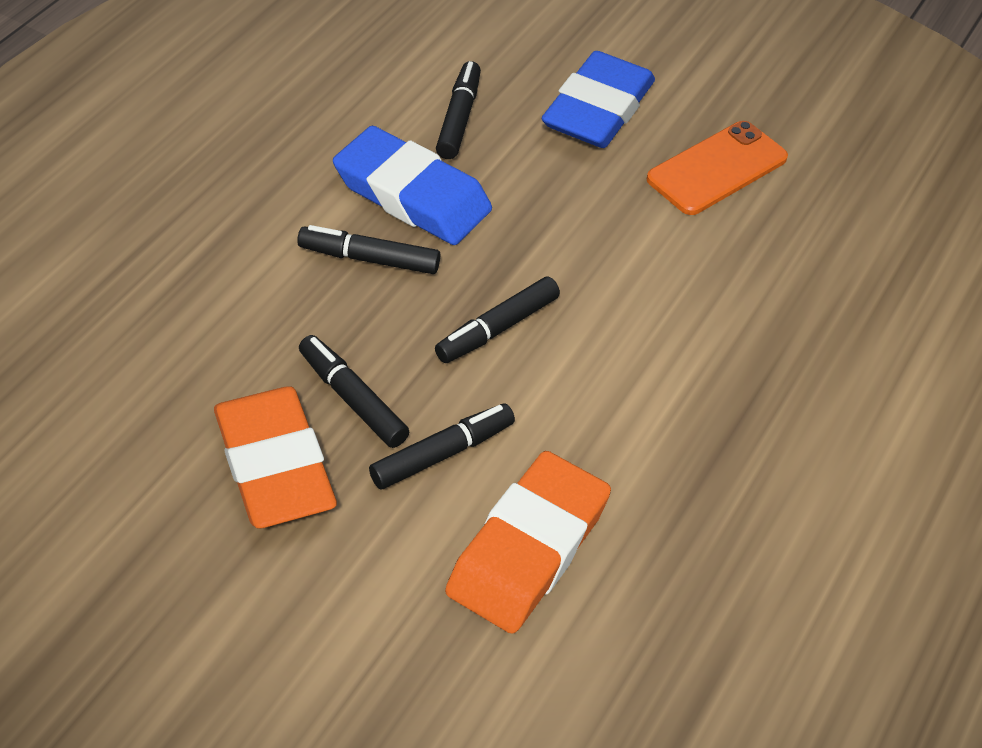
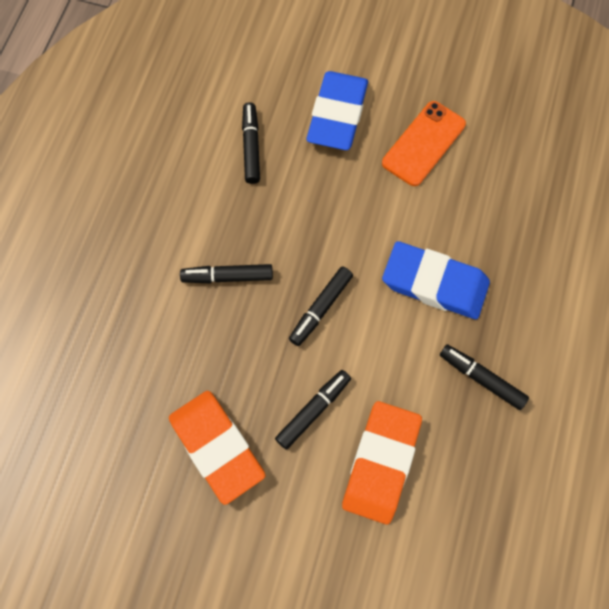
camera: 10 degrees left, 20 degrees up
black marker [299,335,409,448] -> black marker moved to [440,344,529,410]
blue eraser [333,126,492,245] -> blue eraser moved to [382,241,490,319]

